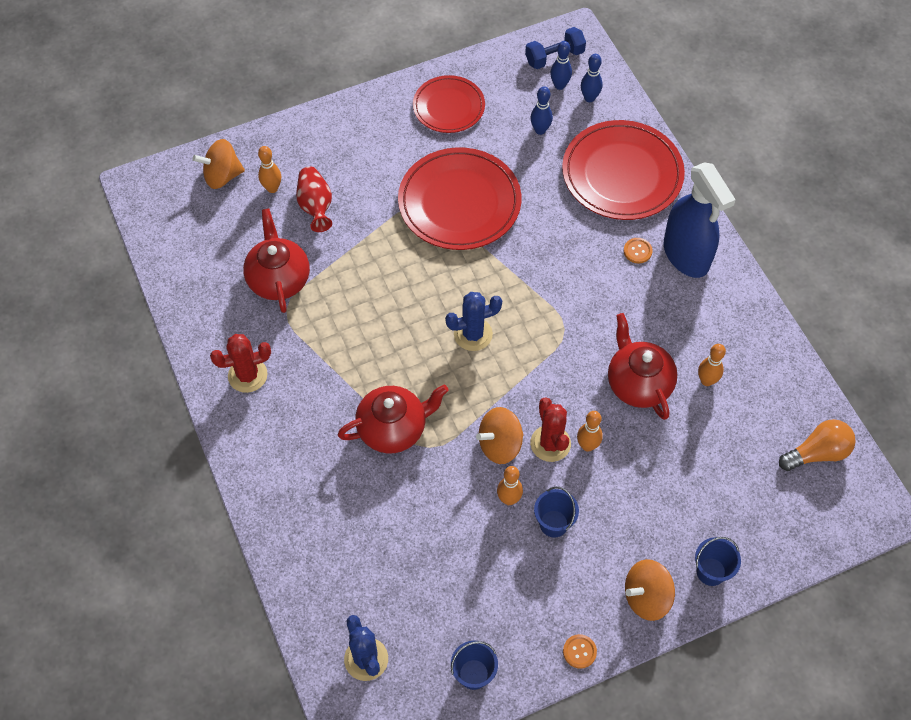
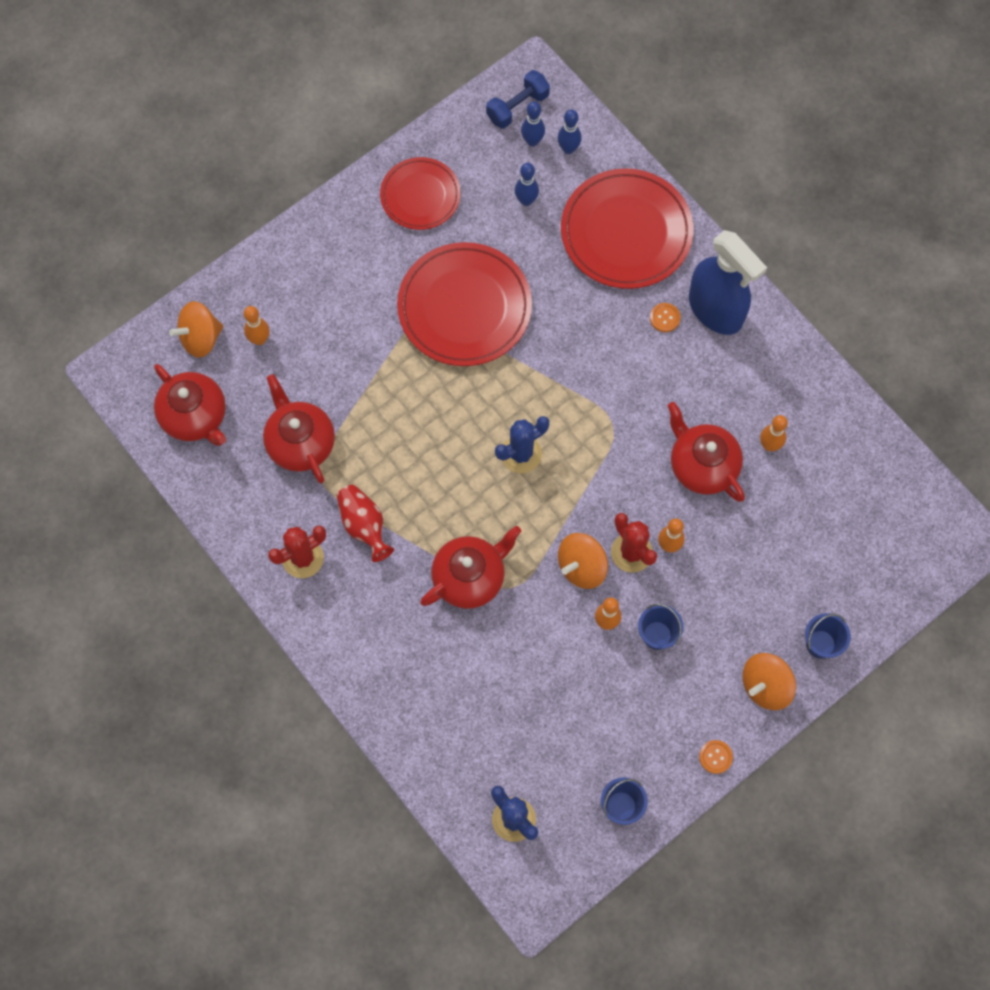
camera: 15 degrees left, 10 degrees up
red vase [296,167,332,232] -> red vase moved to [337,484,394,562]
orange light bulb [779,419,856,471] -> none
none -> red teapot [154,364,226,446]

